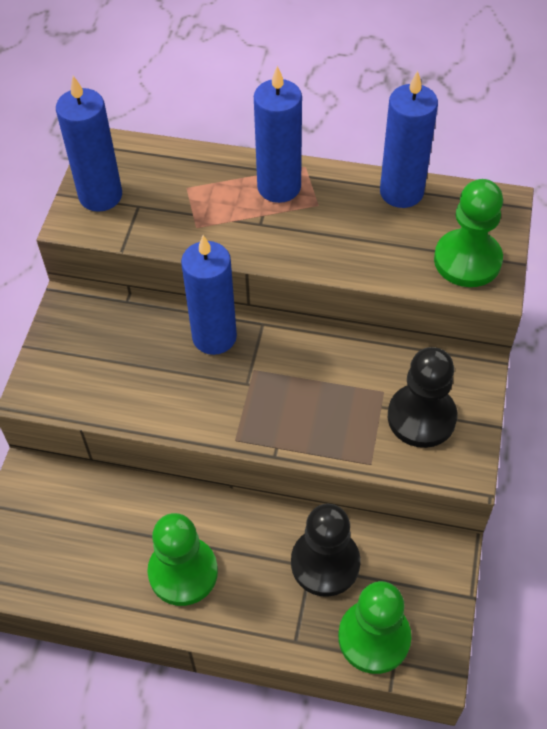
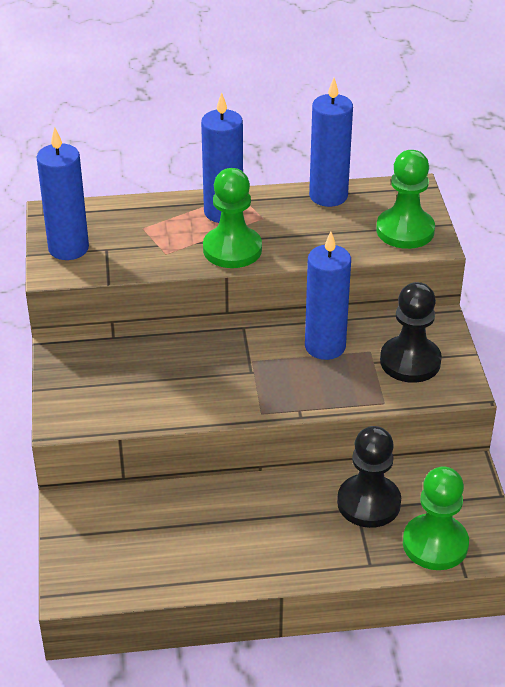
camera: 20 degrees left, 15 degrees down
green pawn [147,513,218,606] -> green pawn moved to [203,168,262,268]
blue candle [181,235,237,355] -> blue candle moved to [305,231,351,360]

